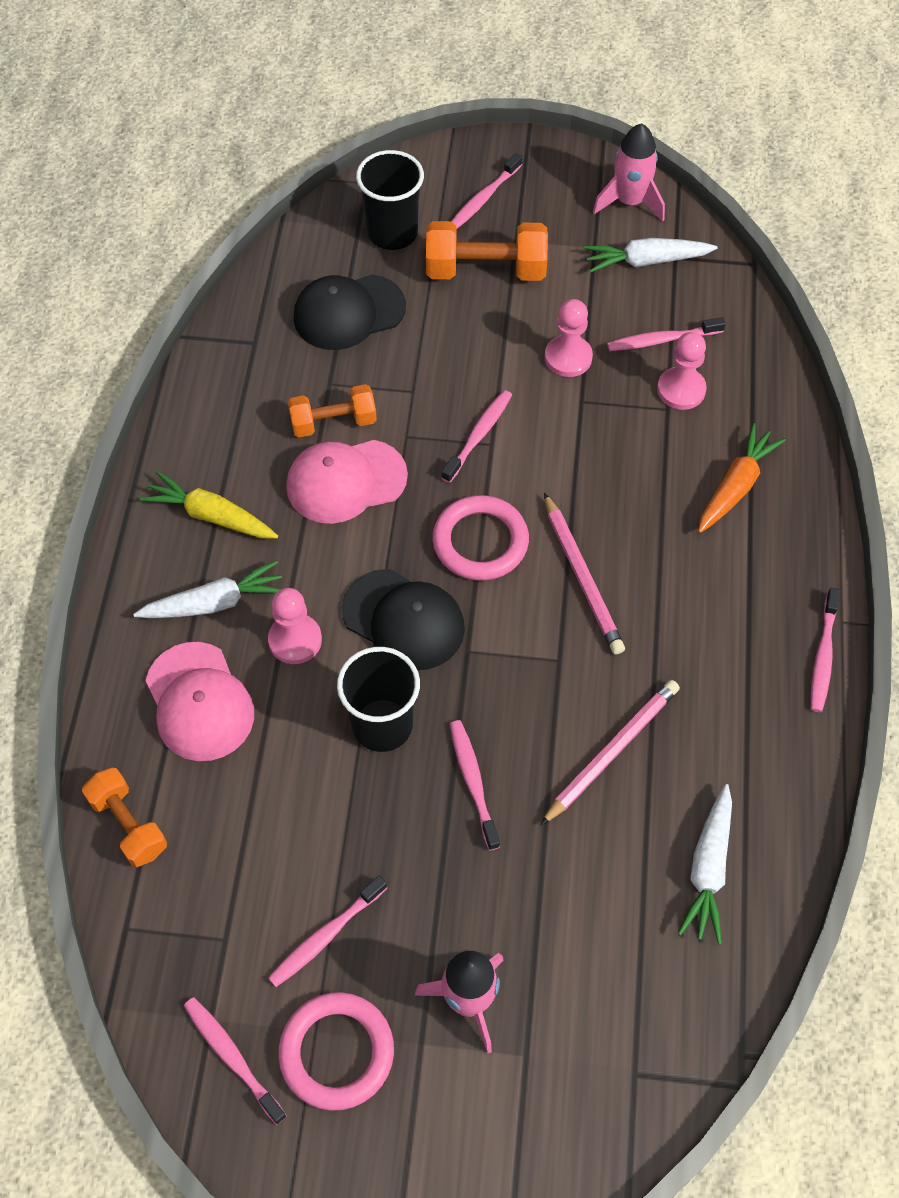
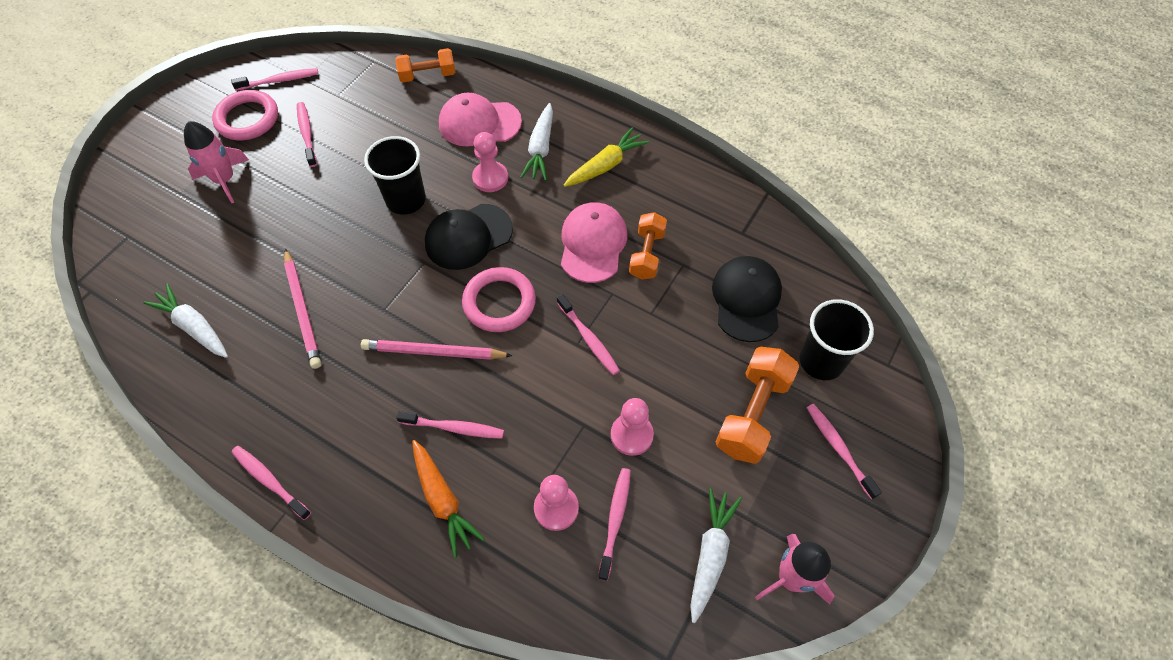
camera: 115 degrees right, 0 degrees up
pink toothbrush [450,720,500,850] -> pink toothbrush moved to [396,411,504,439]

